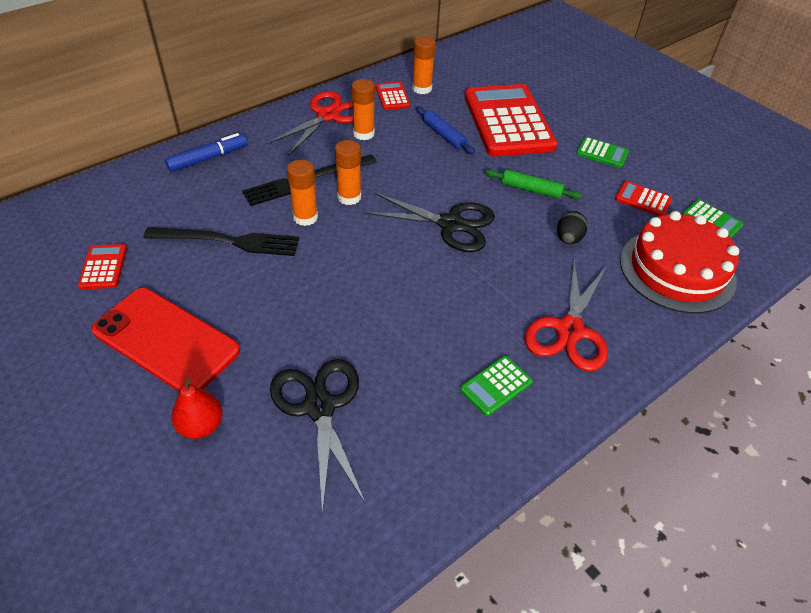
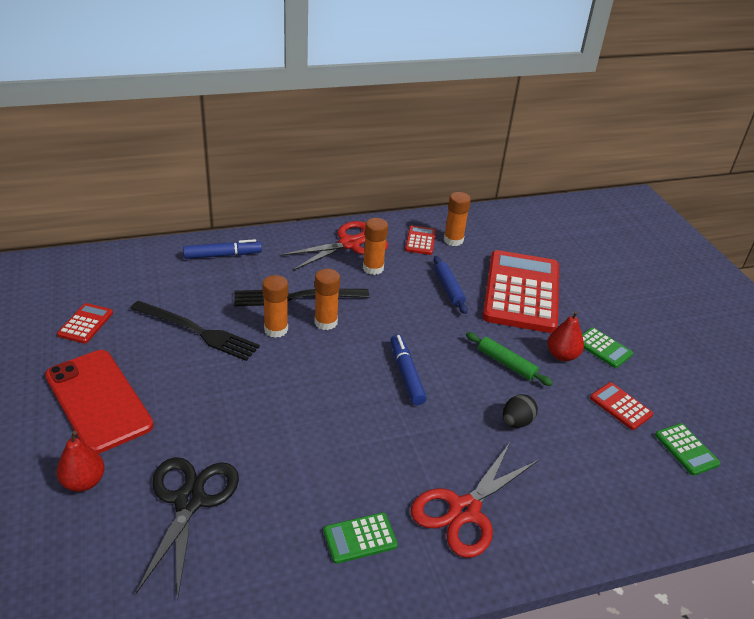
camera: 20 degrees right, 10 degrees down
black scissors [363,193,495,252] -> blue marker [390,335,426,405]
red cake [620,211,739,314] -> none
none -> red pear [548,311,584,361]

